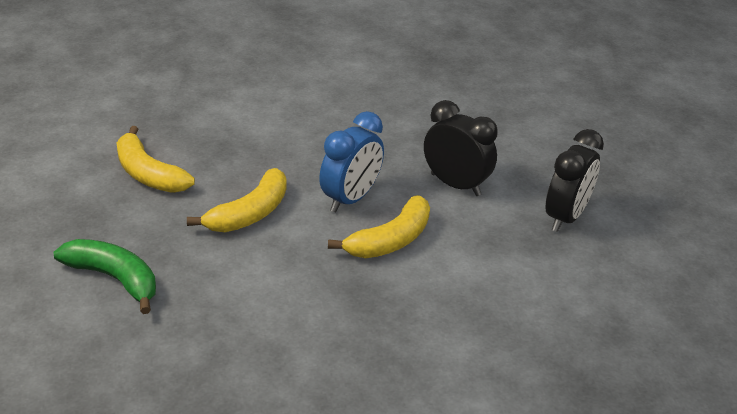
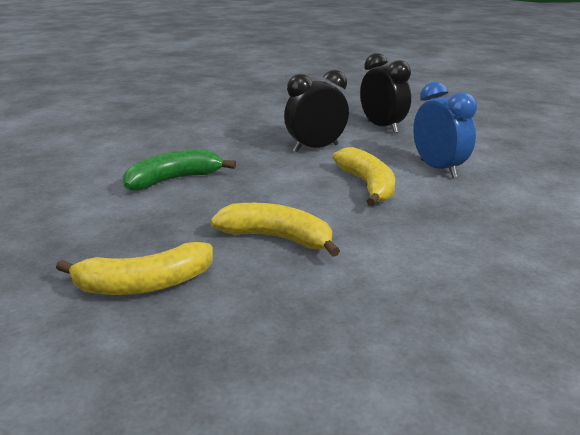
camera: 60 degrees left, 10 degrees down
green banana [53,239,156,314] -> green banana moved to [122,149,236,191]
yellow banana [187,168,287,232] -> yellow banana turned 45 degrees counterclockwise [210,203,340,257]
blue clock [319,111,384,212] -> blue clock moved to [413,82,477,178]

